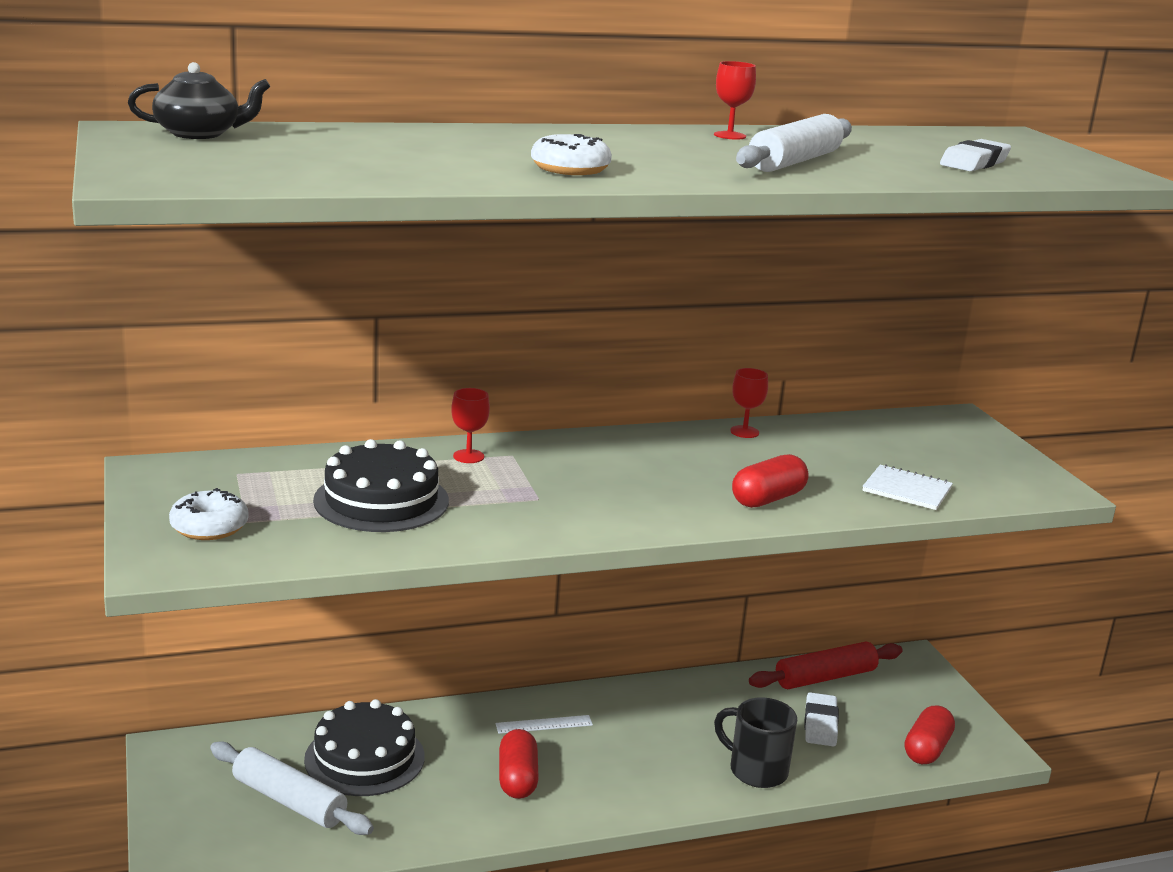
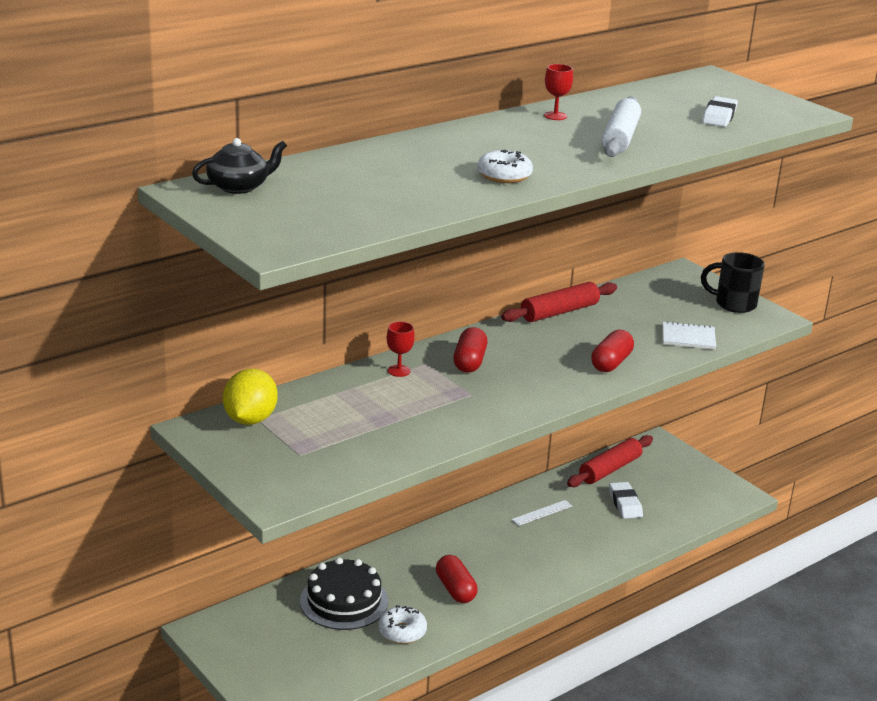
camera: 20 degrees left, 5 degrees up
white donut [169,488,249,540] -> white donut moved to [378,605,427,644]
white rolling pin [210,741,374,835] -> none
black cake [313,439,449,532] -> none
white ruler [495,715,593,734] -> white ruler moved to [511,500,572,526]
black mug [714,697,797,788] -> black mug moved to [701,252,765,313]
red goblet [730,368,768,438] -> red rolling pin [501,282,617,322]
red capsule [905,705,955,764] -> red capsule moved to [454,327,487,373]
none -> yellow lemon [223,369,278,425]

